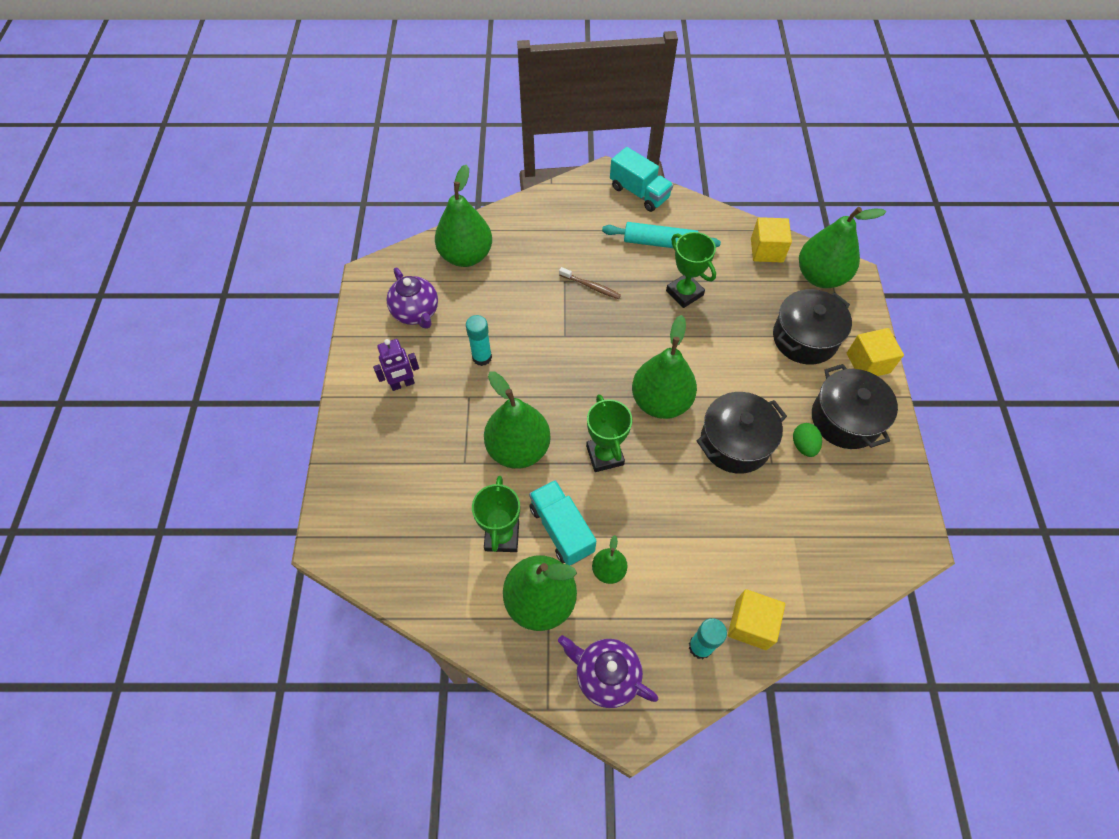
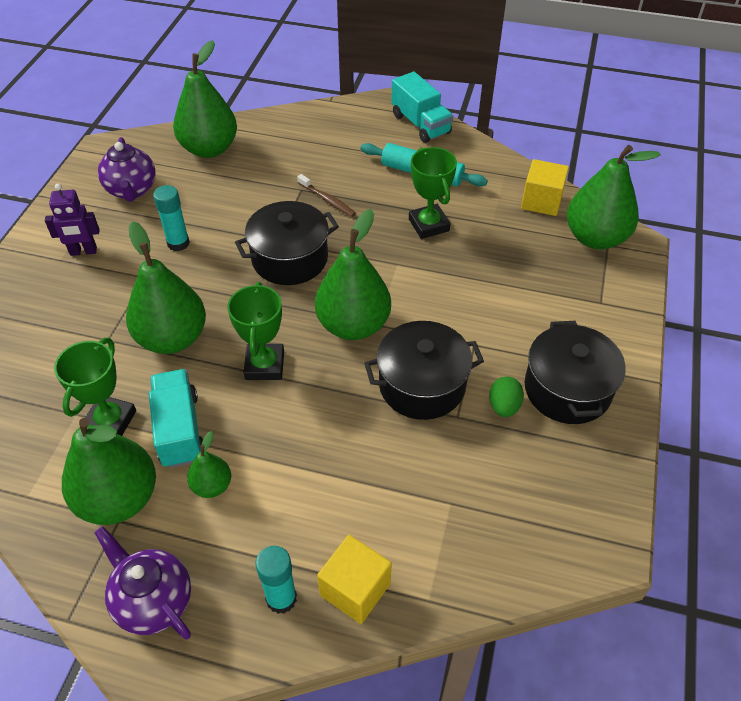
camera: 15 degrees right, 10 degrees down
black pot [773,289,852,365] -> black pot moved to [235,201,339,285]
yellow cube [847,328,904,376] -> none

